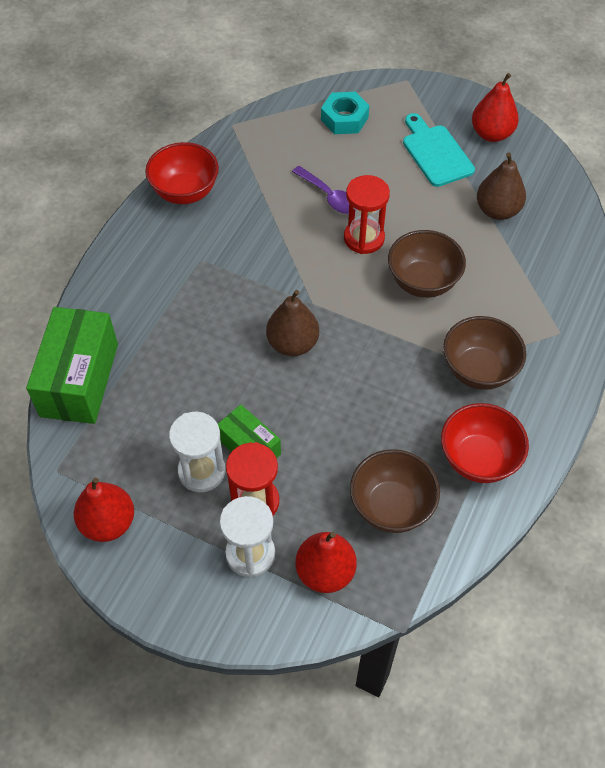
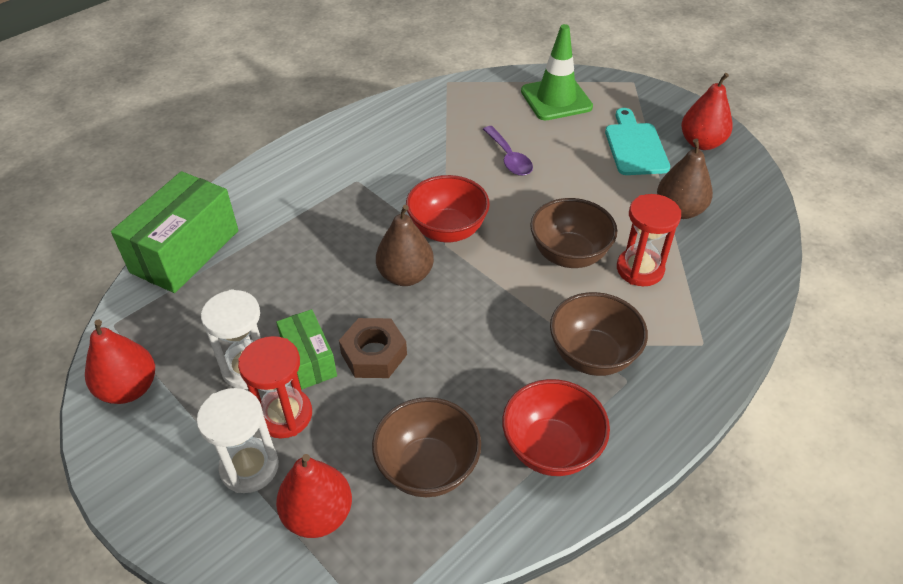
camera: 20 degrees right, 10 degrees down
red bowl [145,142,219,204] -> red bowl moved to [406,175,490,242]
turquoise nut [321,92,369,134] -> green traffic cone [521,24,593,120]
red hourglass [344,175,390,254] -> red hourglass moved to [617,194,681,286]
none -> brown nut [339,318,407,378]

